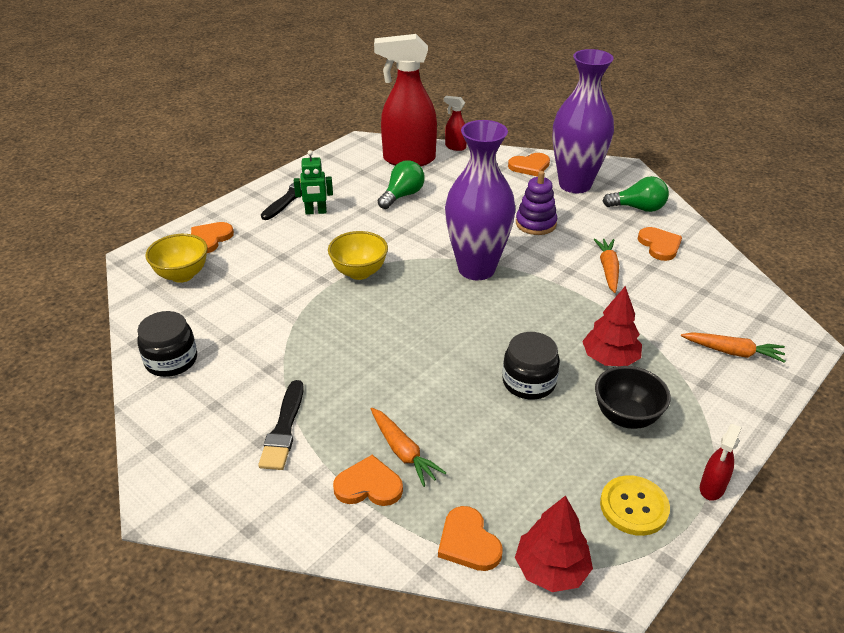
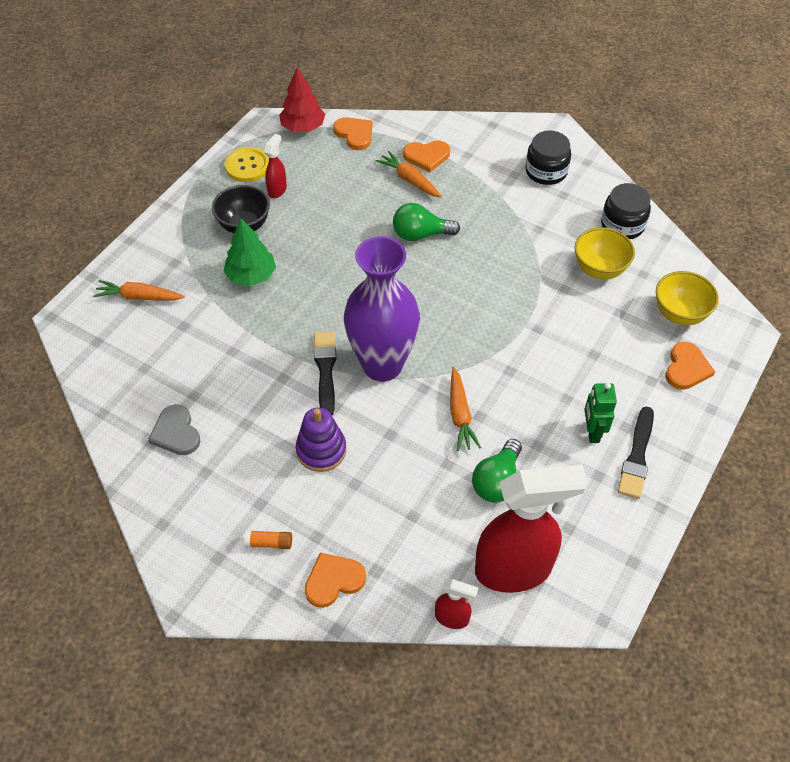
camera: 170 degrees right, 15 degrees up
black brush [258,380,304,470] -> black brush moved to [314,331,336,415]
green robot [294,150,333,215] -> green robot turned 75 degrees counterclockwise [584,383,617,443]
yellow bowl [328,231,388,280] -> yellow bowl moved to [575,227,635,279]
black jar [502,332,560,400] -> black jar moved to [526,130,571,185]
purple vase [553,49,614,193] -> orange glue stick [244,530,292,549]
red tree [582,286,642,366] -> green tree [223,219,276,286]
orange carrot [593,239,619,293] -> orange carrot moved to [450,367,481,451]
green light bulb [603,176,669,212] -> green light bulb moved to [393,203,460,241]
orange heart [638,227,682,261] -> grey heart [148,404,201,455]
red spray bottle [700,424,742,501] -> red spray bottle moved to [264,134,287,198]

